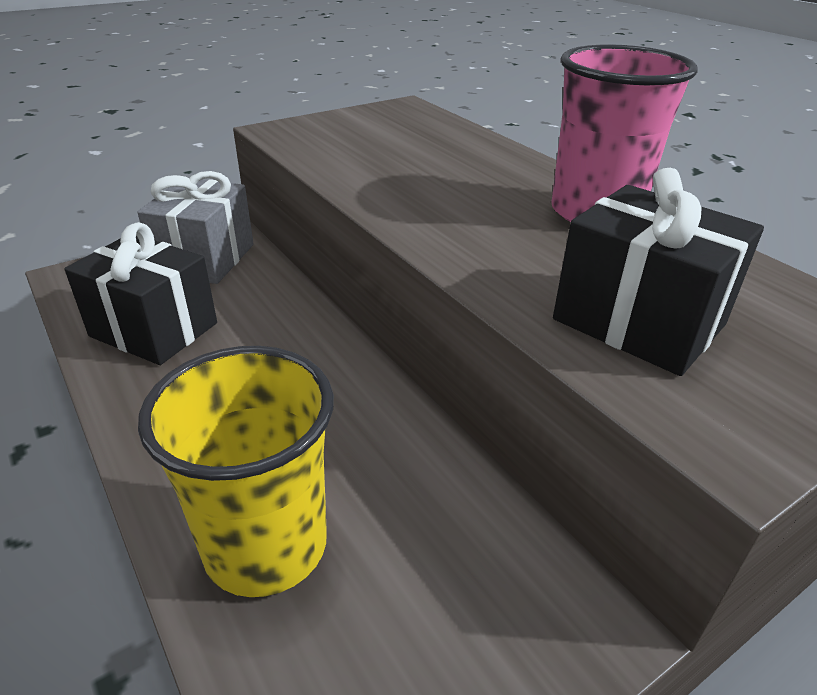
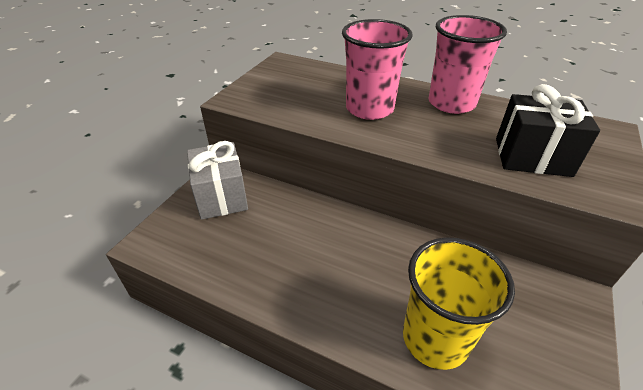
camera: 30 degrees left, 5 degrees up
black gift [64,222,217,365] -> none
none -> pink cup [342,19,413,120]

